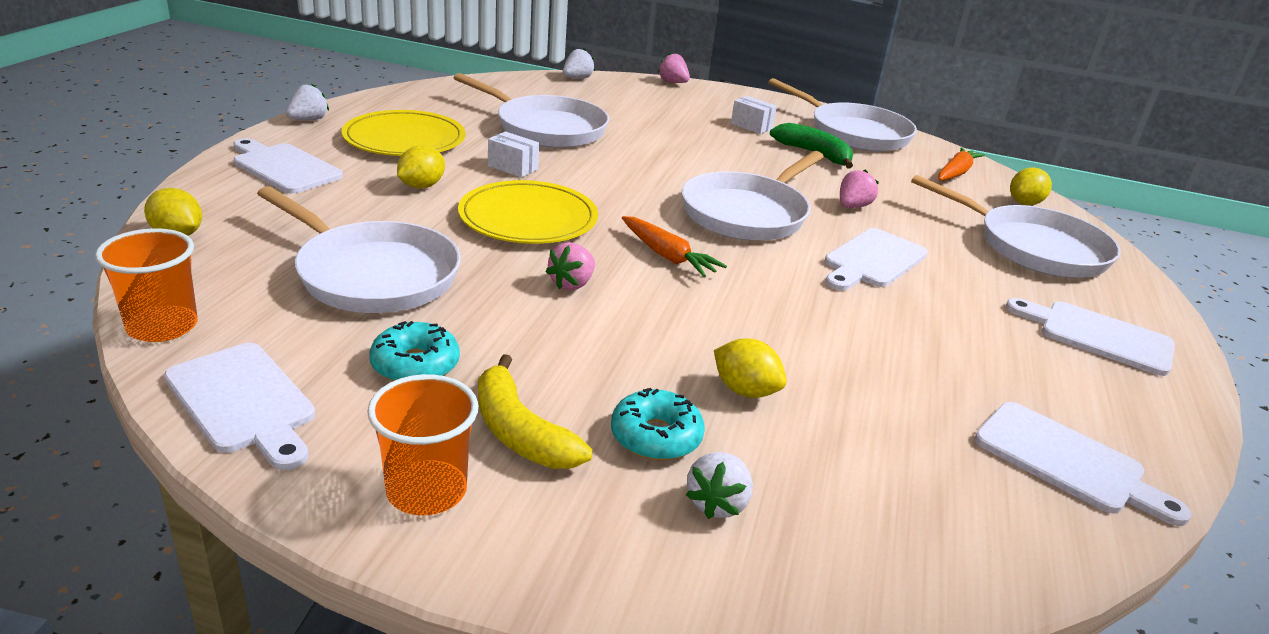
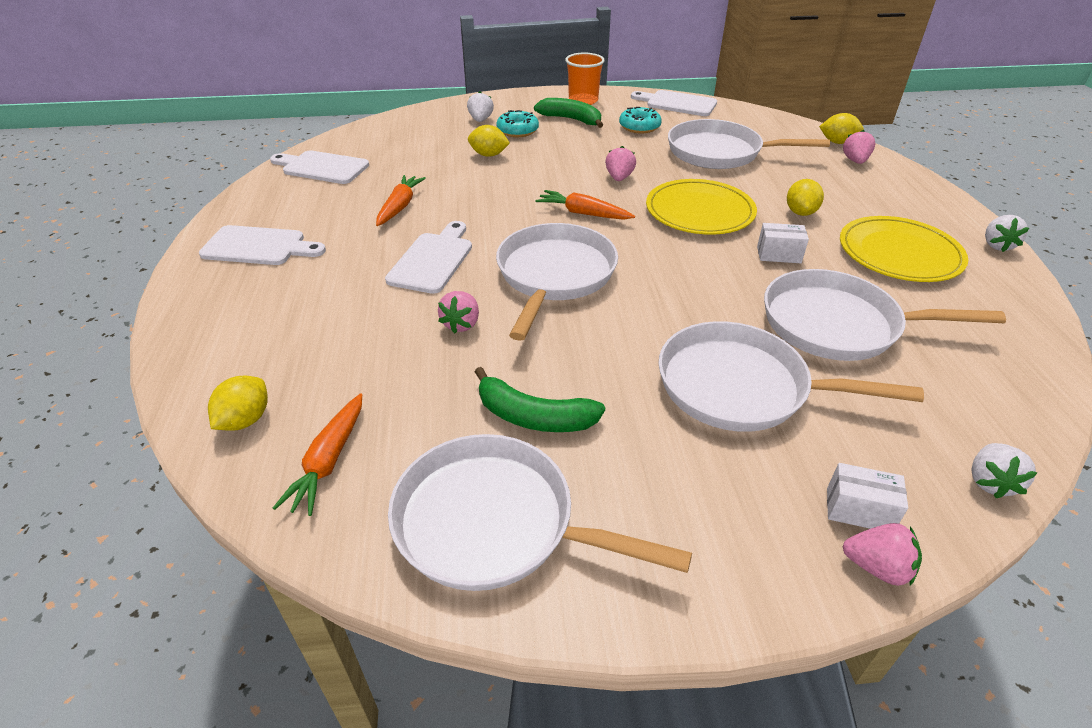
camera: 160 degrees right, 10 degrees up
orange cup [95,228,198,342] -> none
white cutting board [233,138,343,193] -> none
yellow banana [478,354,593,469] -> green banana [534,98,603,128]
white box [731,96,777,134] -> white box moved to [827,463,908,529]
white pan [911,175,1121,278] -> white pan moved to [658,321,924,432]
none -> orange carrot [376,175,426,226]
none -> pink strawberry [843,130,876,164]

